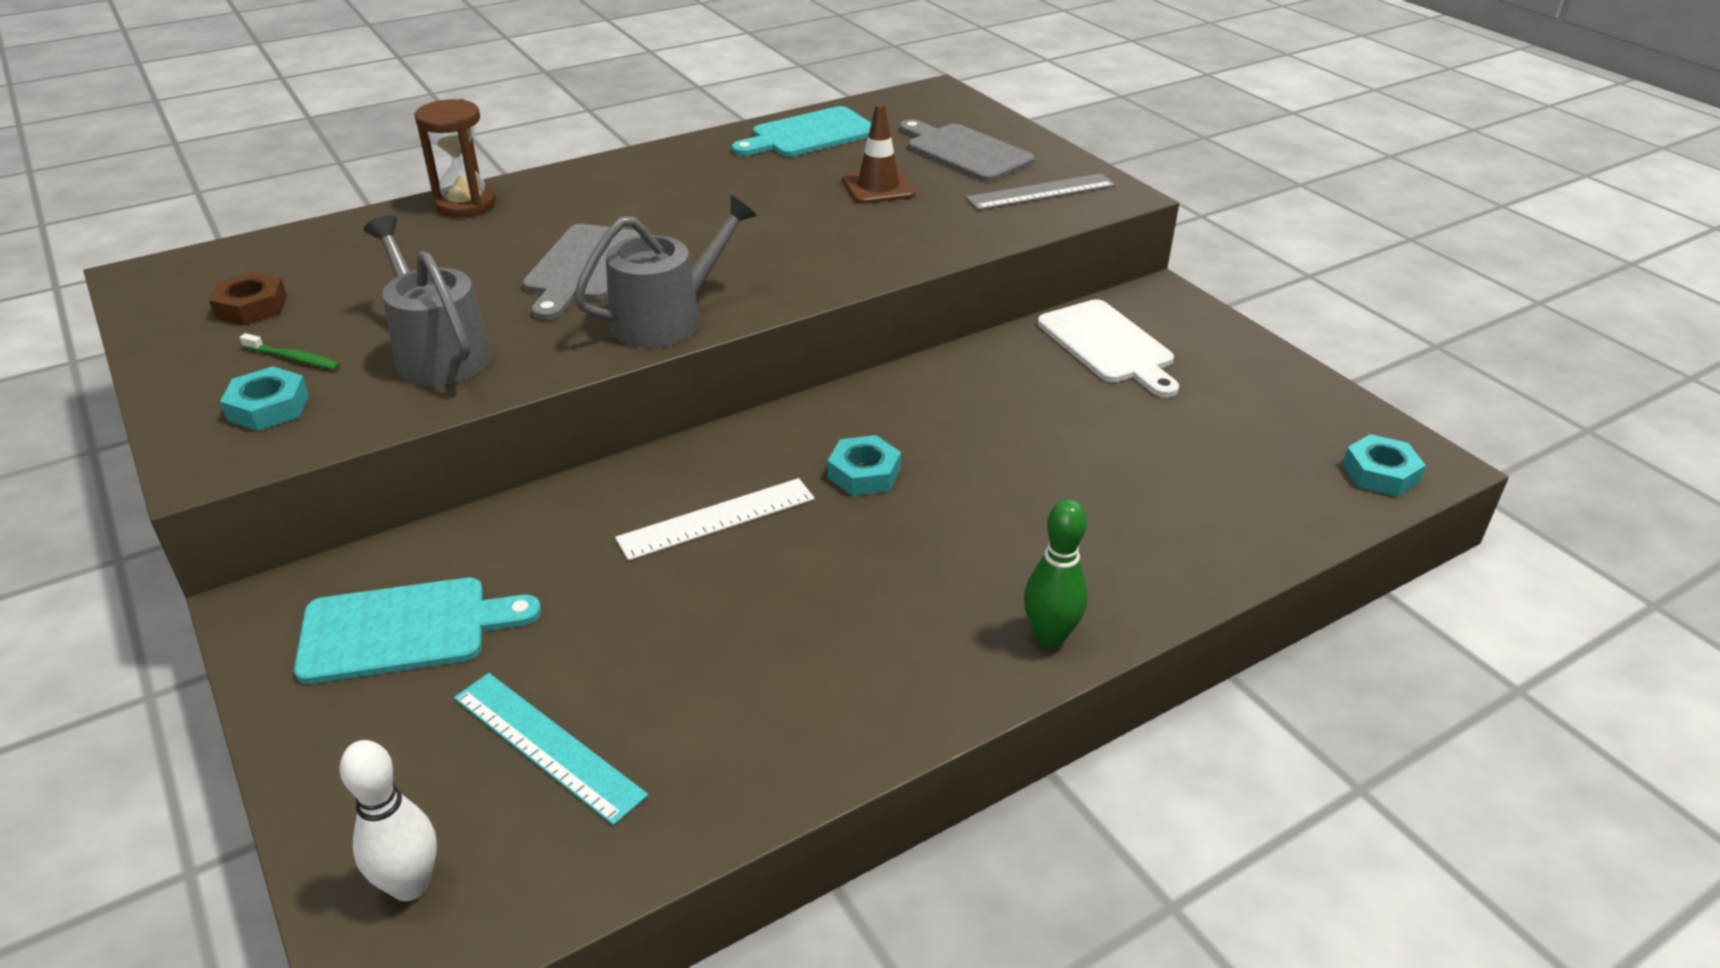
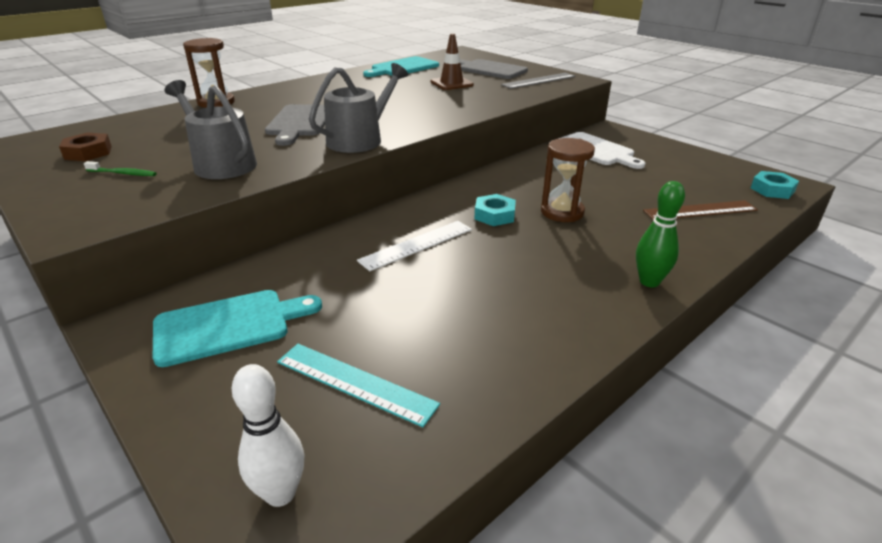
camera: 10 degrees left, 5 degrees down
turquoise nut [220,366,309,431] -> none
none -> brown hourglass [541,138,595,222]
none -> brown ruler [643,200,758,220]

